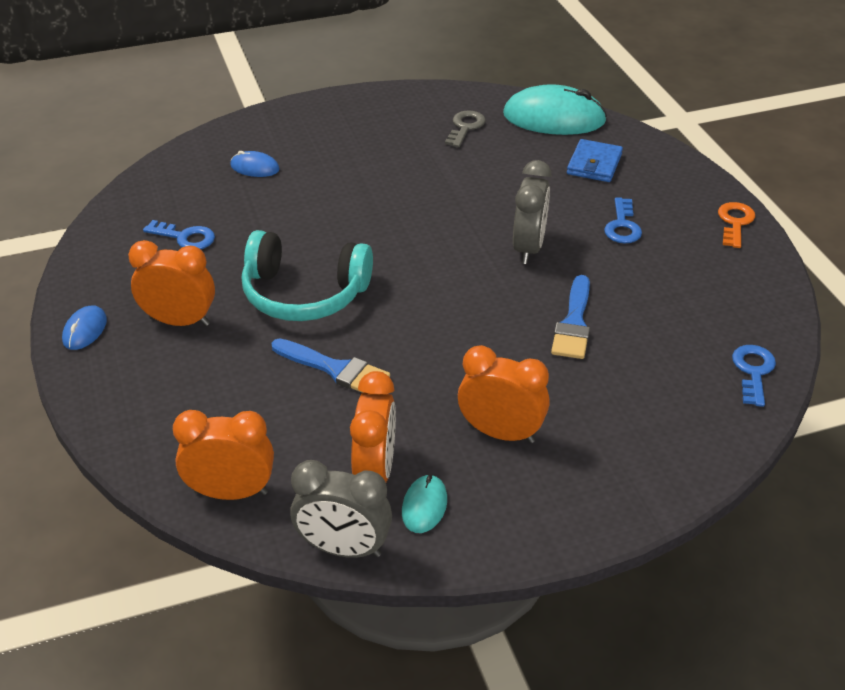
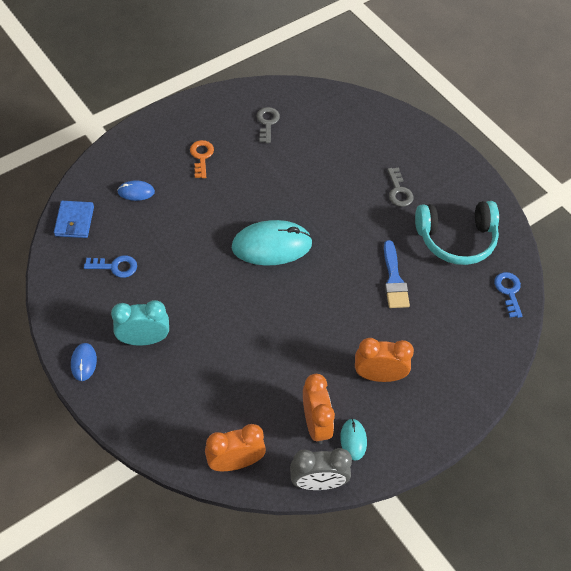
camera: 20 degrees left, 15 degrees up
orange clock [128,240,215,326] -> turquoise clock [111,300,169,346]
turquoise headphones [242,230,373,321] -> turquoise headphones moved to [415,201,499,265]
blue brush [272,338,390,393] -> none
turquoise mouse [503,84,607,135] -> turquoise mouse moved to [232,220,313,265]
grey clock [513,160,552,264] -> none
blue wallet [567,139,623,182] -> blue wallet moved to [54,201,94,238]
blue key [604,197,642,244] -> grey key [387,167,414,207]
orange key [718,202,755,248] -> orange key moved to [190,140,214,178]

